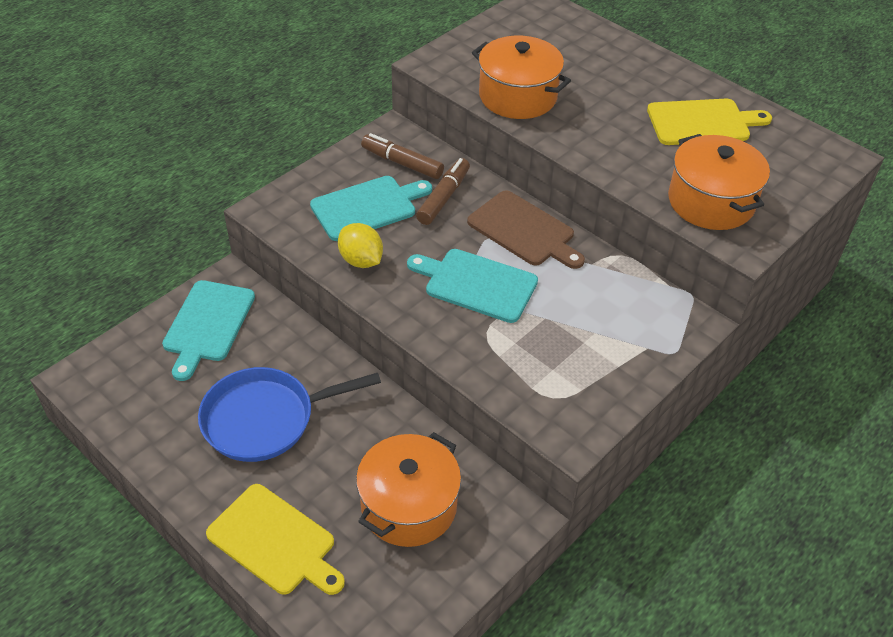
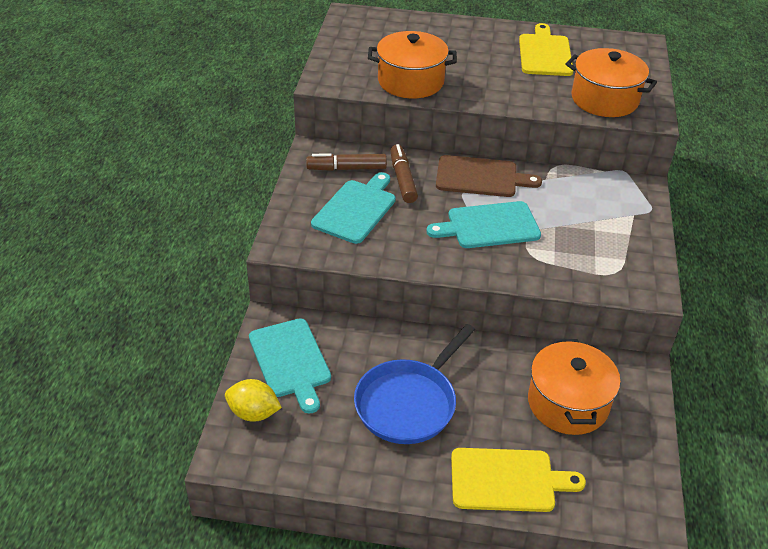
camera: 35 degrees left, 5 degrees down
yellow lemon [338,223,383,268] -> yellow lemon moved to [225,379,282,422]
yellow cutting board [647,99,772,145] -> yellow cutting board turned 45 degrees counterclockwise [519,23,573,76]

